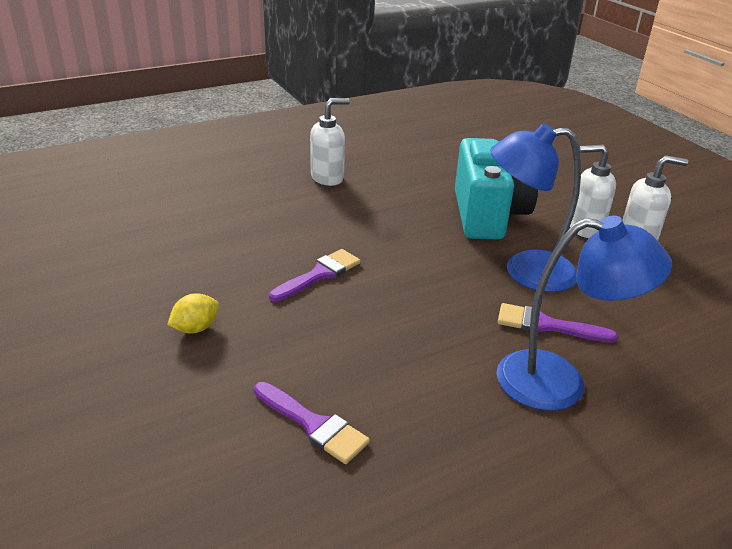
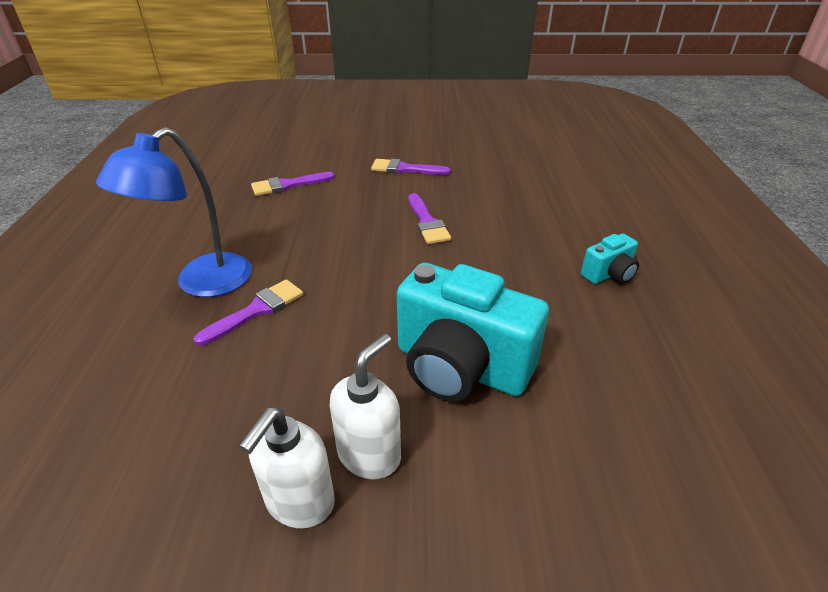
camera: 120 degrees right, 5 degrees up
yellow lemon [167,293,219,333] -> purple brush [371,159,451,175]
white soap dispenser [310,98,350,186] -> turquoise camera [581,234,639,284]
blue lamp [490,123,581,292] -> none

